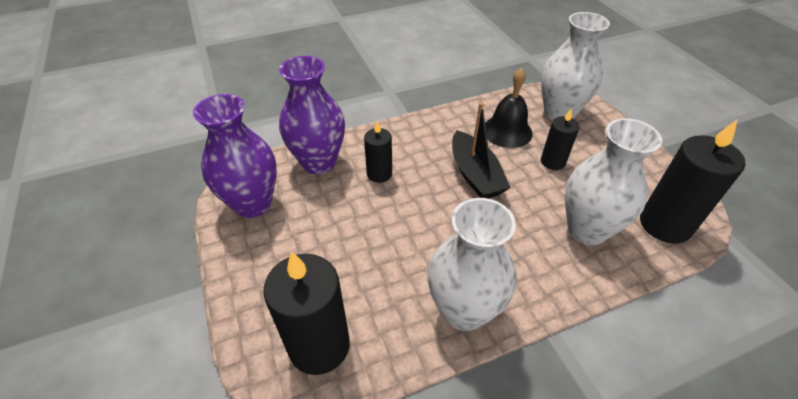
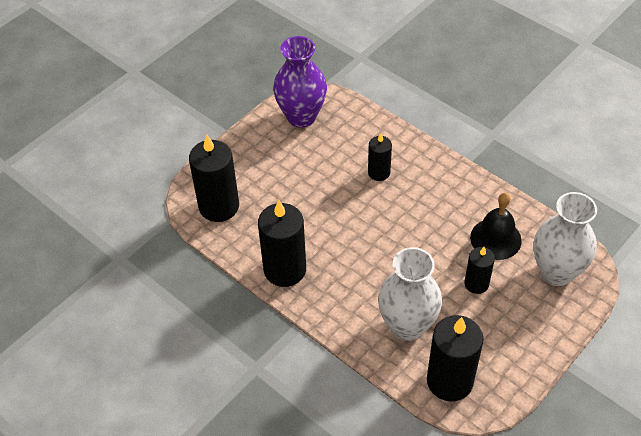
camera: 65 degrees right, 5 degrees up
purple vase [279,56,345,174] -> none
white vase [428,198,516,331] -> black candle [258,200,306,287]
black boat [452,102,510,198] -> none

